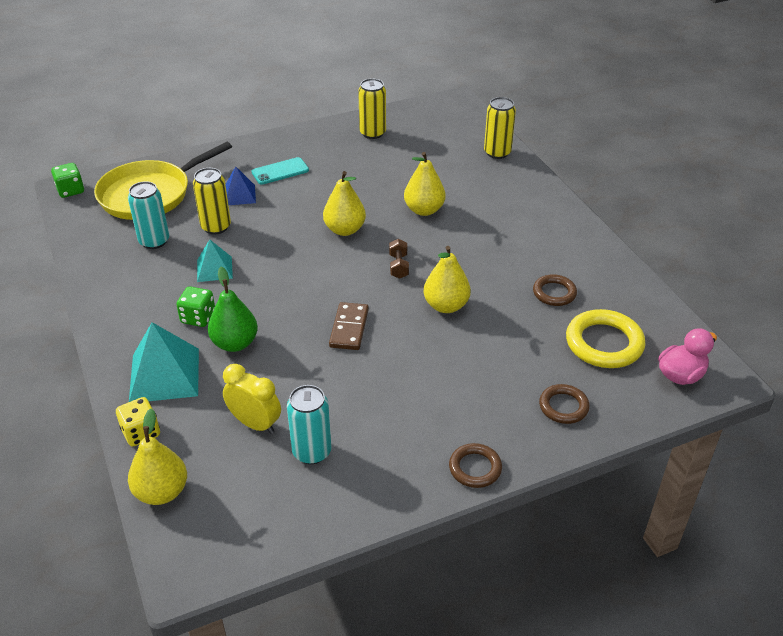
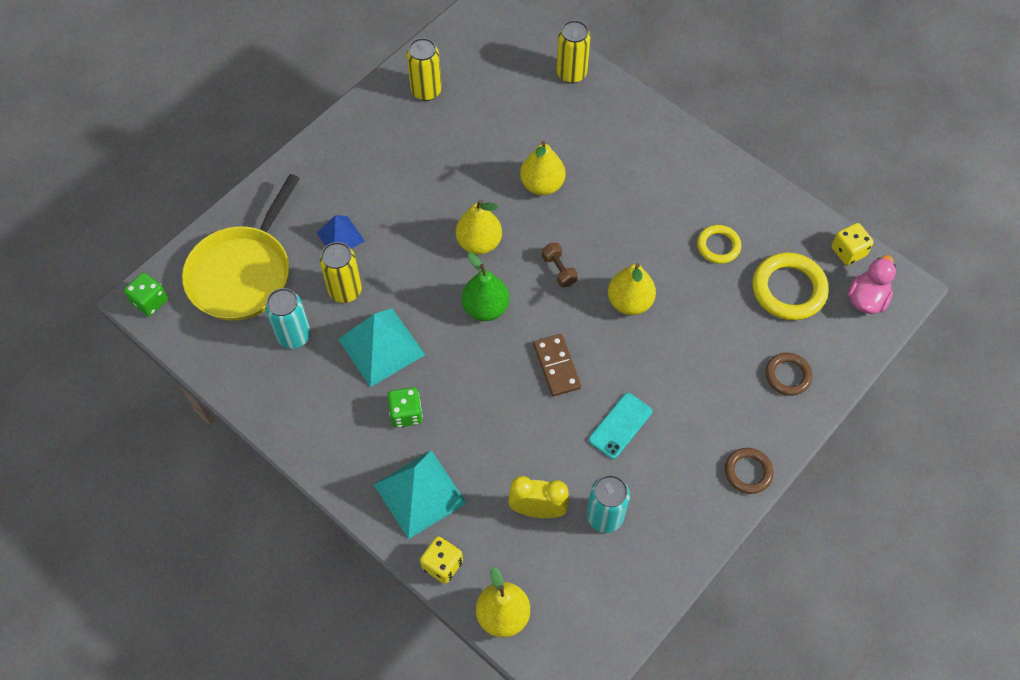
camera: 25 degrees left, 20 degrees up
turquoise pyramid [197,239,233,282] -> turquoise pyramid [338,308,425,387], size x1.70
green pear [208,267,258,352] -> green pear moved to [462,252,510,321]
turquoise phone [251,157,309,185] -> turquoise phone moved to [588,393,652,459]
brown ring [533,274,577,306] -> yellow ring [697,225,741,264]
none -> yellow dice [831,223,874,265]

